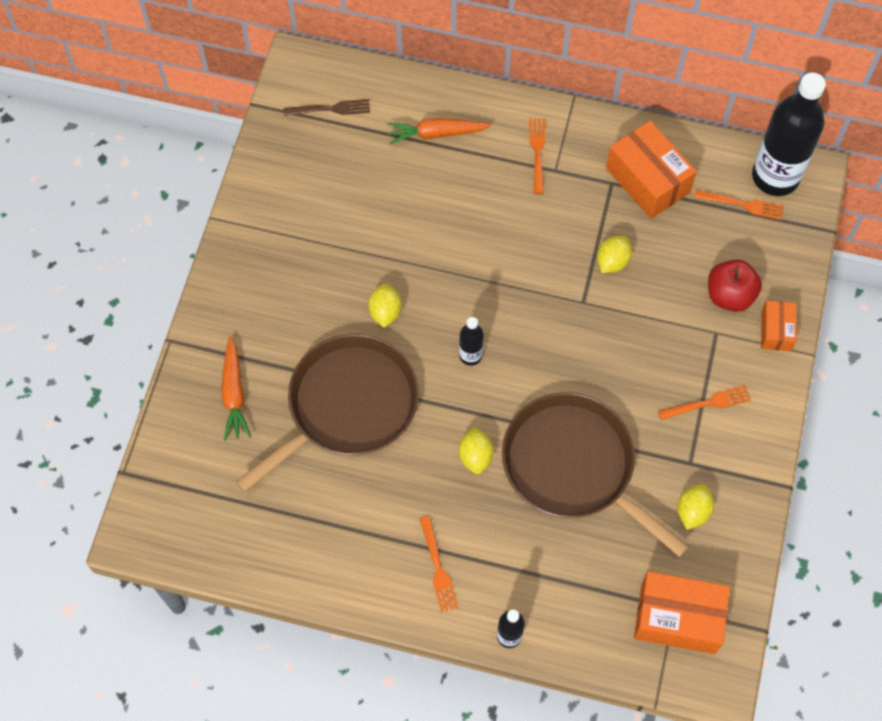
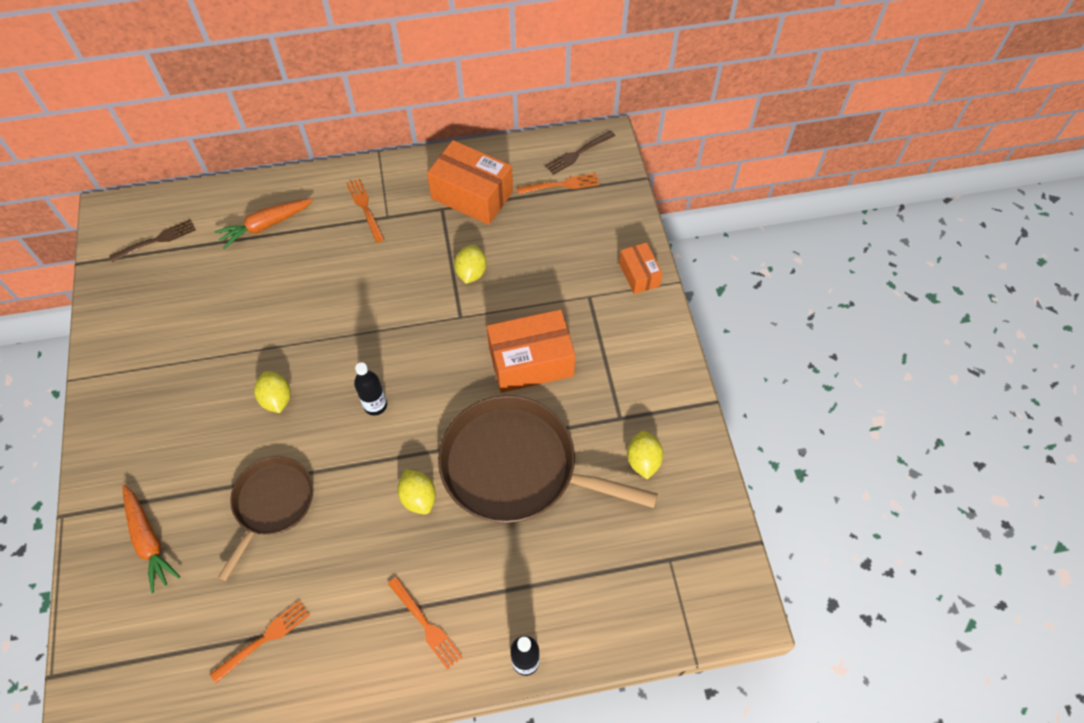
camera: 25 degrees left, 5 degrees down
brown pan [236,334,419,493] -> brown pan [218,456,314,581], size x0.59
orange box [634,571,730,654] -> orange box moved to [487,309,575,393]
orange fork [658,386,751,420] -> orange fork moved to [210,600,310,683]
red apple [708,259,762,312] -> none
black bottle [752,73,826,196] -> brown fork [545,131,615,175]

